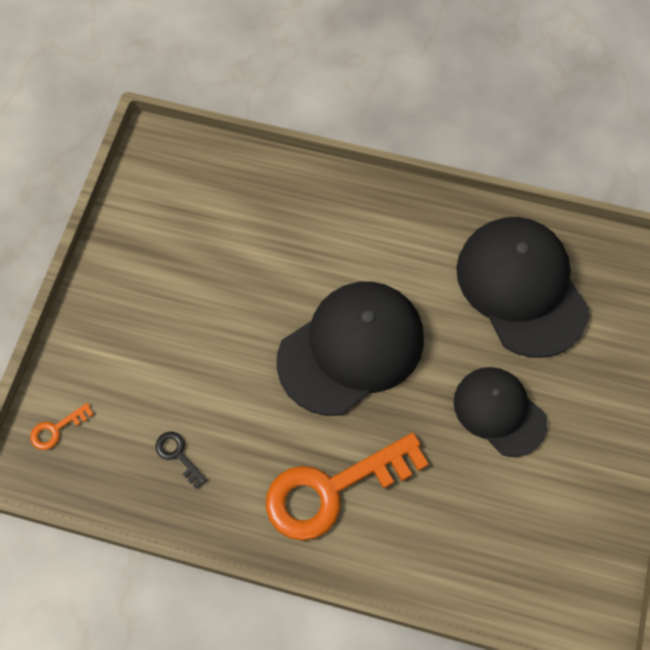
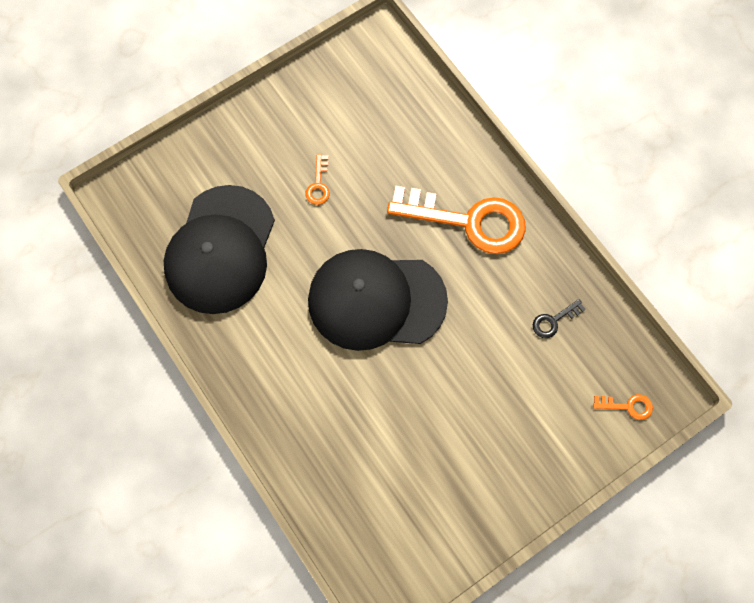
camera: 140 degrees left, 5 degrees up
black key [156,432,208,489] -> black key turned 60 degrees clockwise [533,299,586,338]
black cap [454,367,547,457] -> orange key [305,154,330,205]

